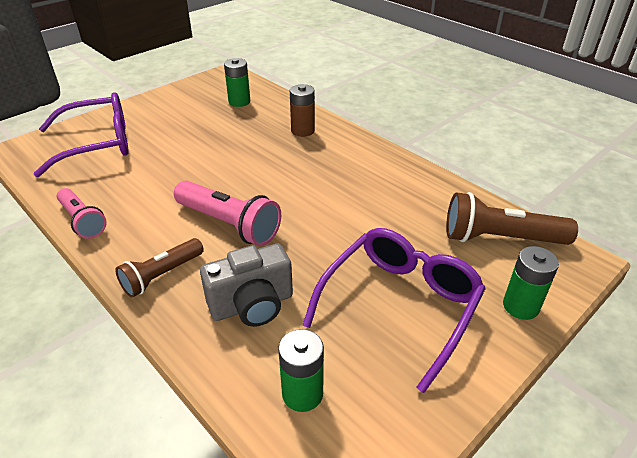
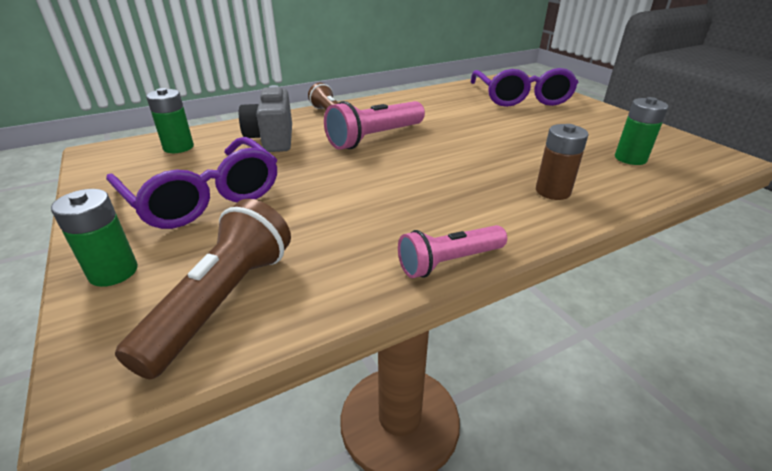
camera: 105 degrees right, 5 degrees down
pink flashlight [57,188,107,239] -> pink flashlight moved to [398,225,507,278]

